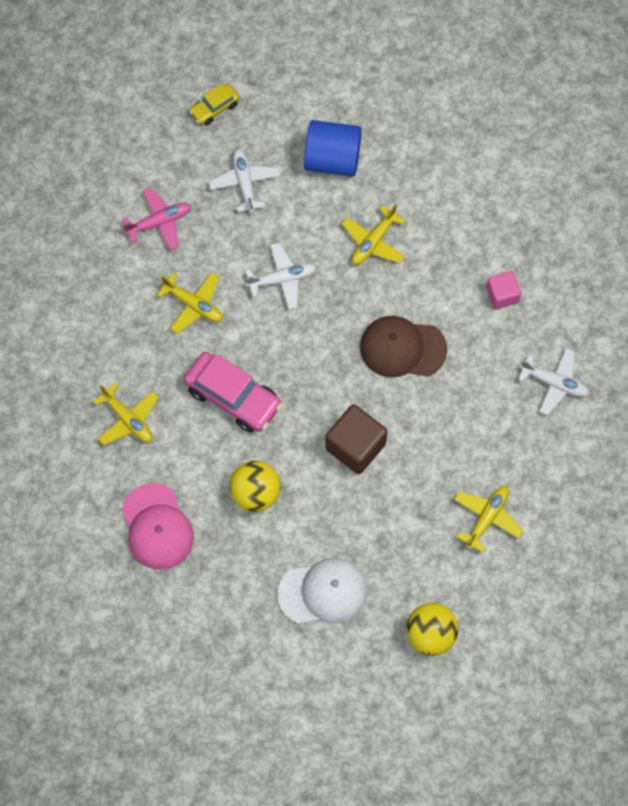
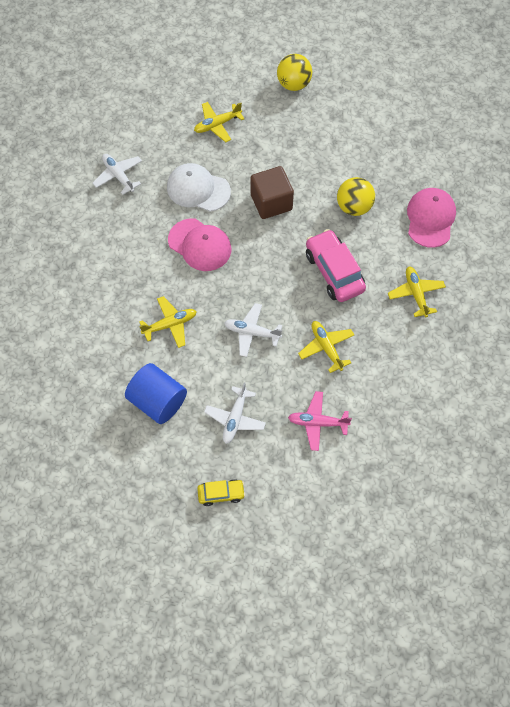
camera: 150 degrees left, 5 degrees down
white cap [277,558,368,624] -> white cap moved to [167,163,231,212]
brown cap [360,316,447,377] -> pink cap [168,218,231,271]
pink cube [486,271,521,309] -> none

